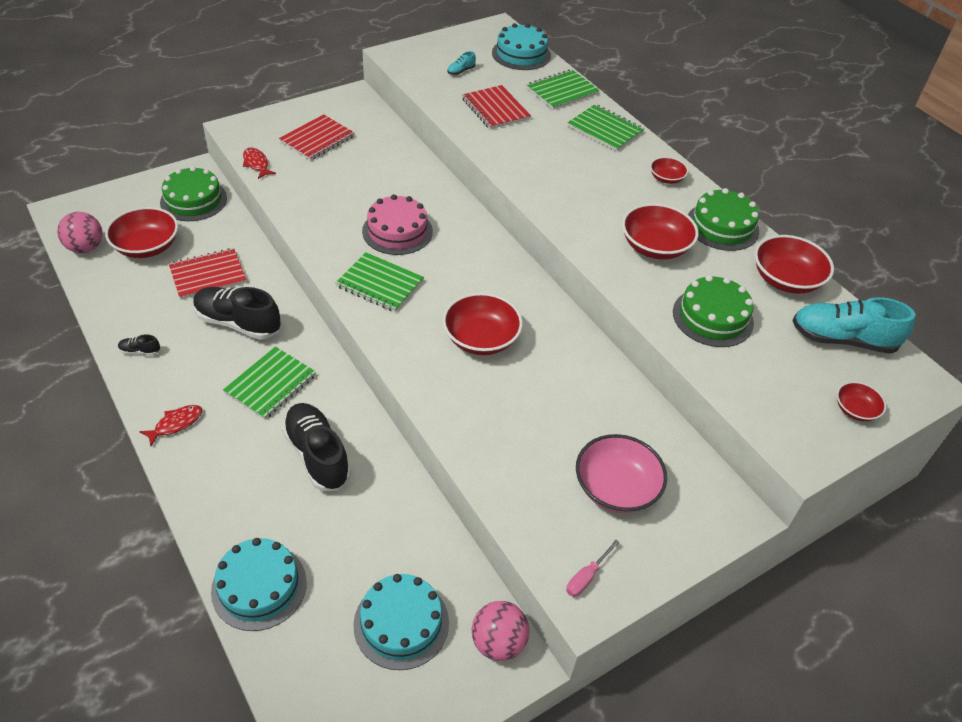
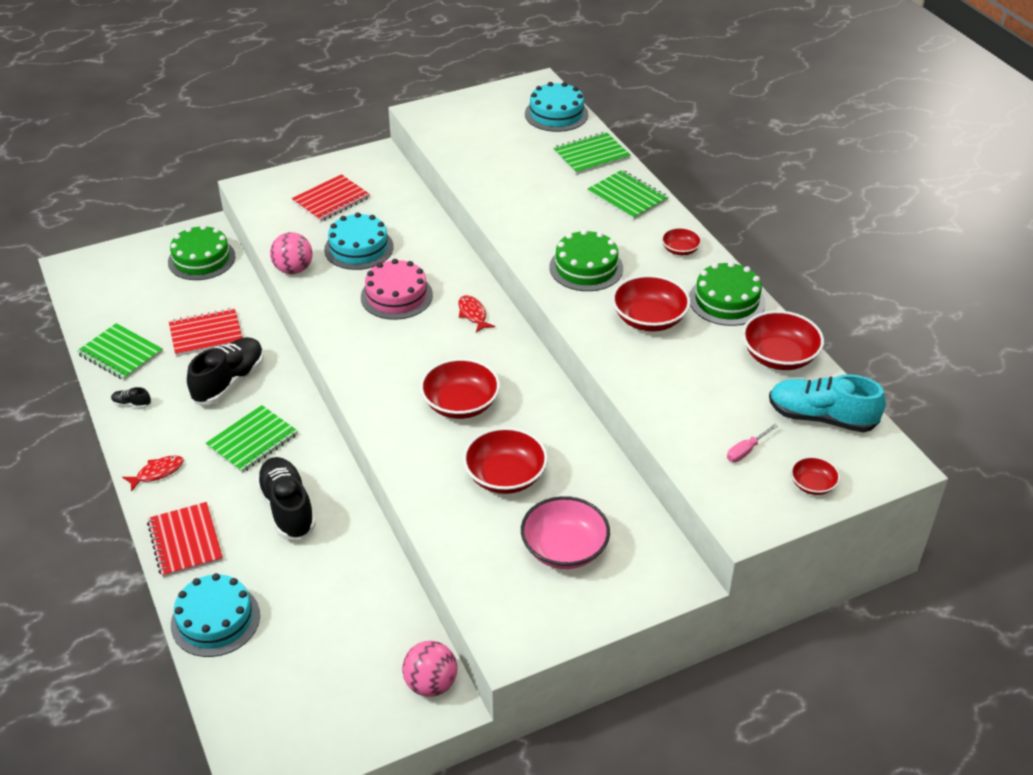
camera: 10 degrees right, 5 degrees down
pink ball [57,212,103,253] -> pink ball moved to [270,232,312,274]
red bowl [105,207,178,258] -> red bowl moved to [463,427,548,494]
black shoe [193,287,281,340] -> black shoe turned 90 degrees clockwise [187,337,264,405]
red fish [243,147,276,179] -> red fish moved to [458,295,495,333]
green notebook [336,252,424,312] -> green notebook moved to [77,323,163,380]
turquoise cake [353,574,449,670] -> turquoise cake moved to [324,212,394,270]
turquoise shoe [447,51,476,75] -> none
red notebook [462,85,531,129] -> red notebook moved to [147,502,223,578]
pink screwdriver [566,540,620,597] -> pink screwdriver moved to [727,424,778,462]
green cake [673,275,754,347] -> green cake moved to [550,230,623,291]

